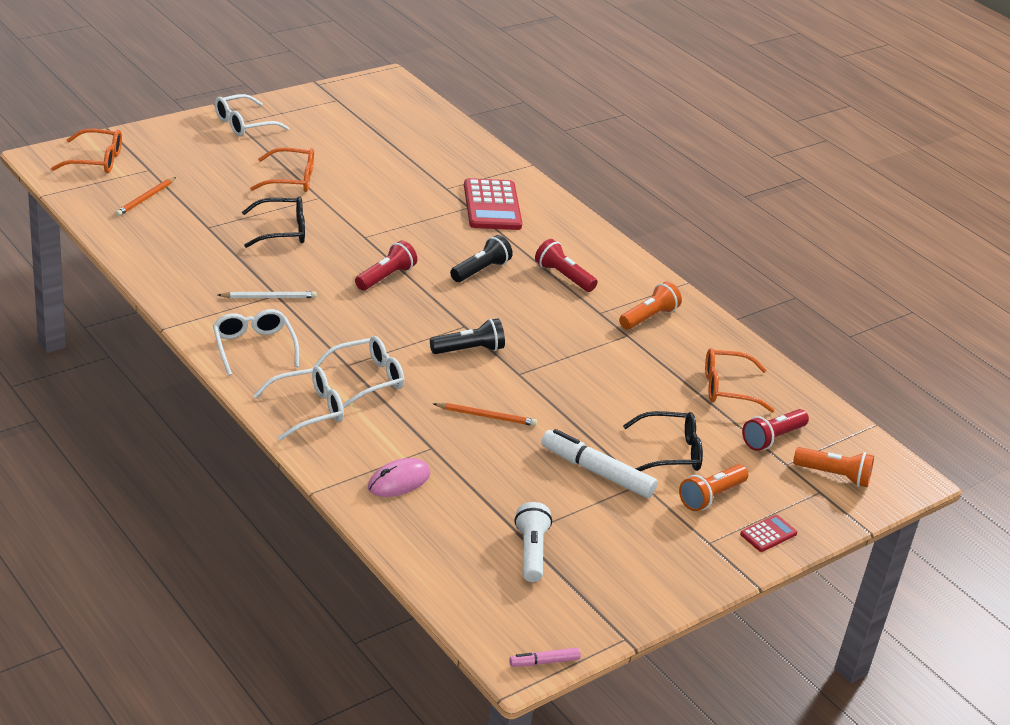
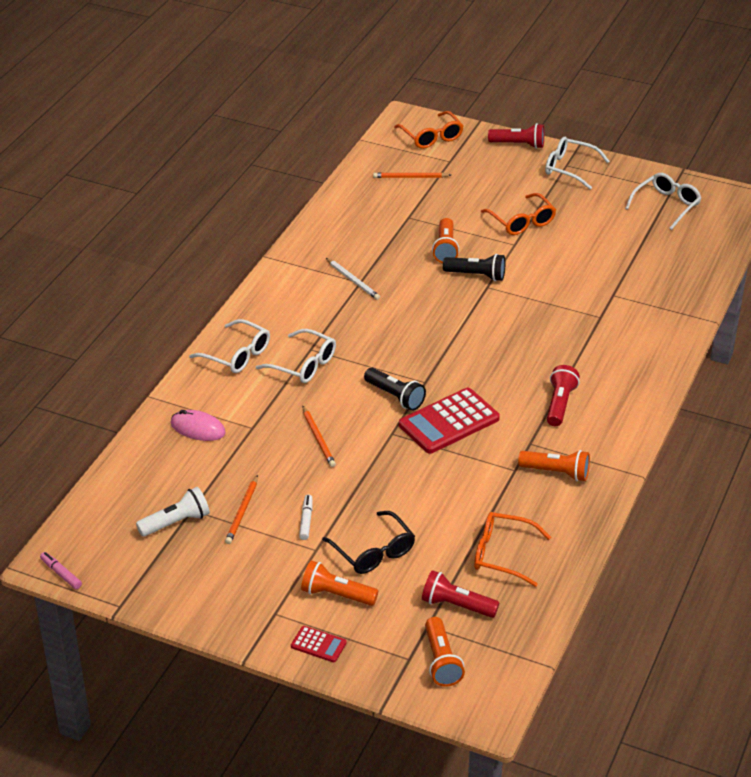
camera: 65 degrees right, 5 degrees up
white glasses [213,309,299,376] -> white glasses moved to [625,173,701,230]
black glasses [242,196,305,248] -> orange flashlight [432,218,459,263]
red flashlight [355,240,417,290] -> red flashlight moved to [488,123,544,149]
black flashlight [450,235,513,282] -> black flashlight moved to [443,254,505,281]
red calculator [464,178,522,230] -> red calculator moved to [399,388,500,454]
white marker [541,429,658,498] -> white marker [299,495,313,540], size x0.50
orange glasses [705,348,775,413] -> orange glasses turned 45 degrees counterclockwise [474,512,551,587]
none -> orange pencil [225,475,258,544]

